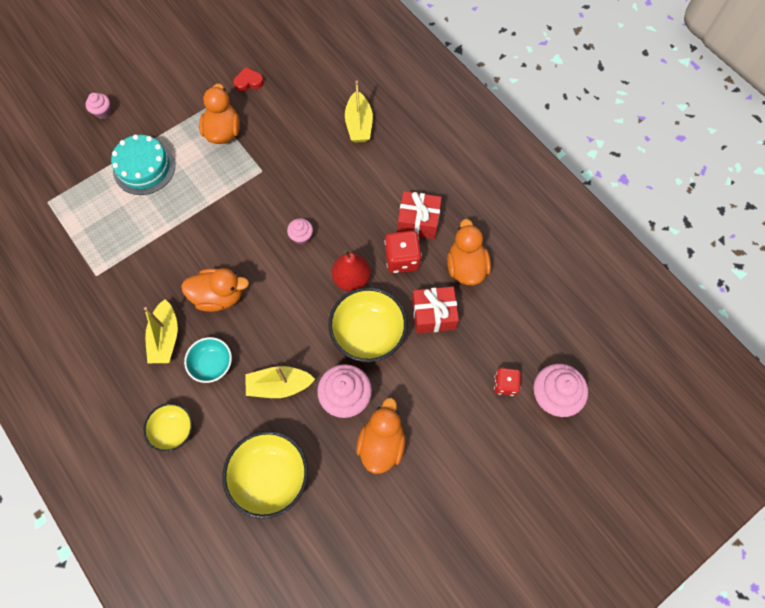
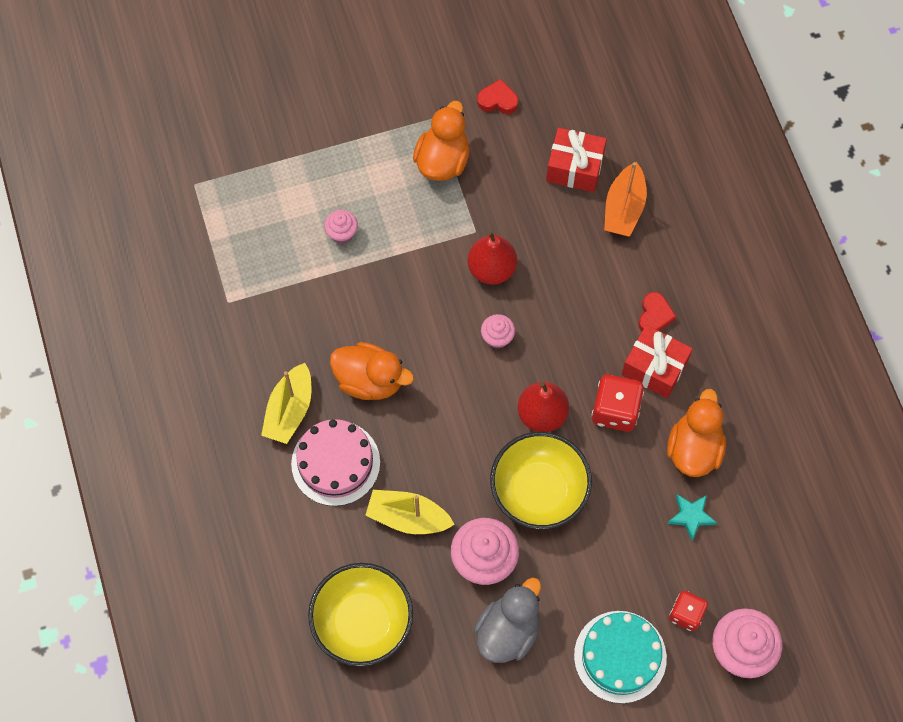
camera: 20 degrees right, 0 degrees up
pink cupcake [86,93,111,119] -> pink cupcake moved to [324,210,358,244]
turquoise cake [111,134,175,195] -> turquoise cake moved to [574,611,667,704]
yellow bowl [143,403,193,452] -> none
turquoise bowl [184,337,232,383] -> pink cake [291,419,380,506]
yellow boat [345,81,373,143] -> orange boat [604,162,647,237]
orange duck [356,398,406,474] -> grey duck [474,578,541,663]
red gift [412,287,459,334] -> red gift moved to [546,127,607,192]
none -> red pear [468,231,517,284]
none -> red heart [639,292,676,331]
none -> turquoise star [667,494,717,540]

